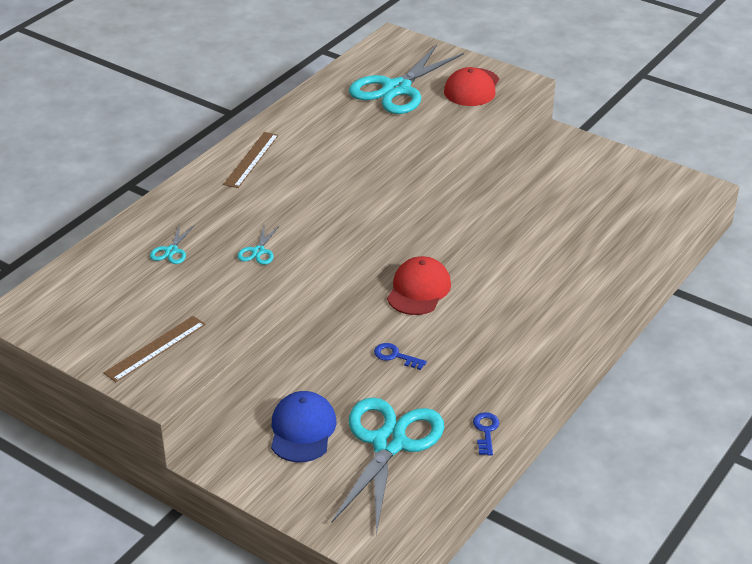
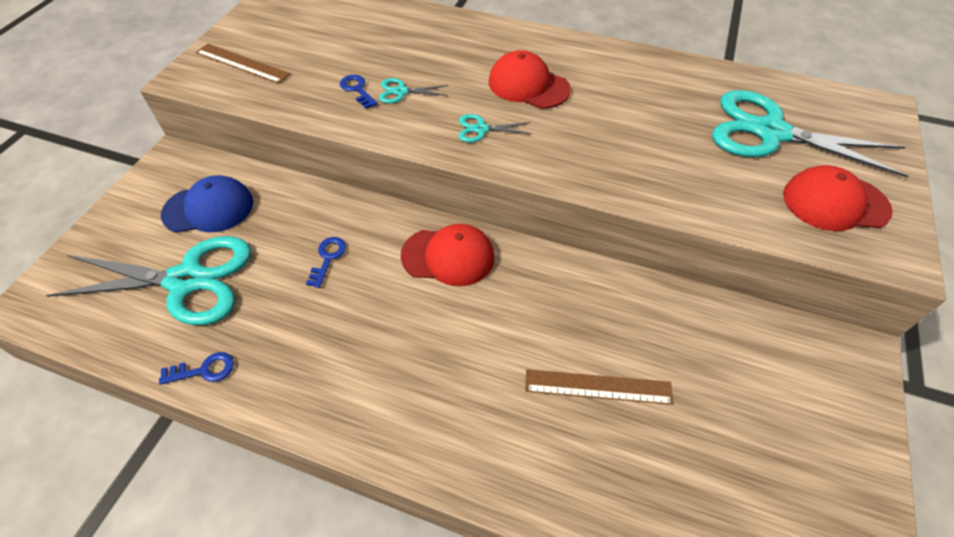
camera: 75 degrees right, 15 degrees up
turquoise scissors [150,224,195,264] -> turquoise scissors moved to [459,114,531,142]
brown ruler [223,132,279,188] -> brown ruler moved to [525,369,674,405]
none -> blue key [340,75,378,109]
none -> red cap [488,50,571,109]

